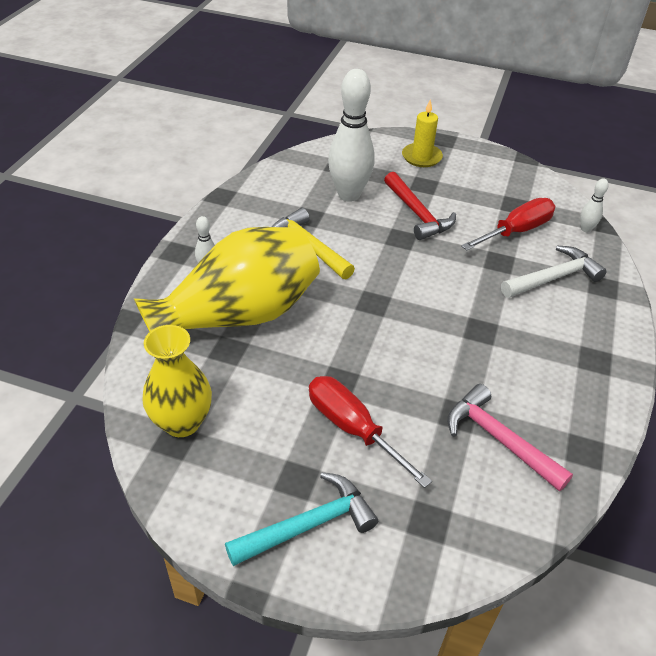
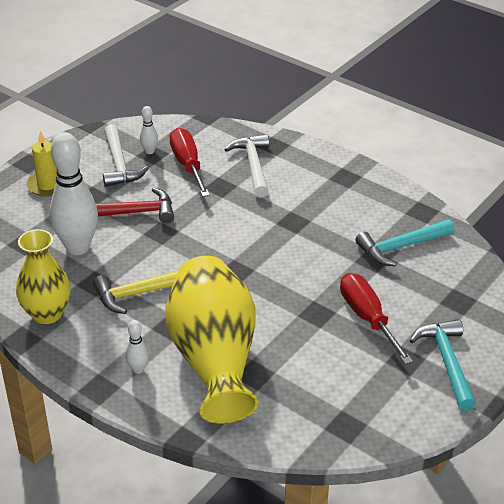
camera: 70 degrees left, 5 degrees down
yellow vase [142,325,212,437] -> yellow vase moved to [16,229,71,324]
red screwdriver [309,376,432,488] -> red screwdriver turned 90 degrees clockwise [340,273,413,364]
pink hammer [447,384,573,491] -> turquoise hammer [355,219,455,266]
white bowling pin [580,178,609,232] -> white bowling pin moved to [140,106,158,154]
none -> white hammer [103,124,149,187]

